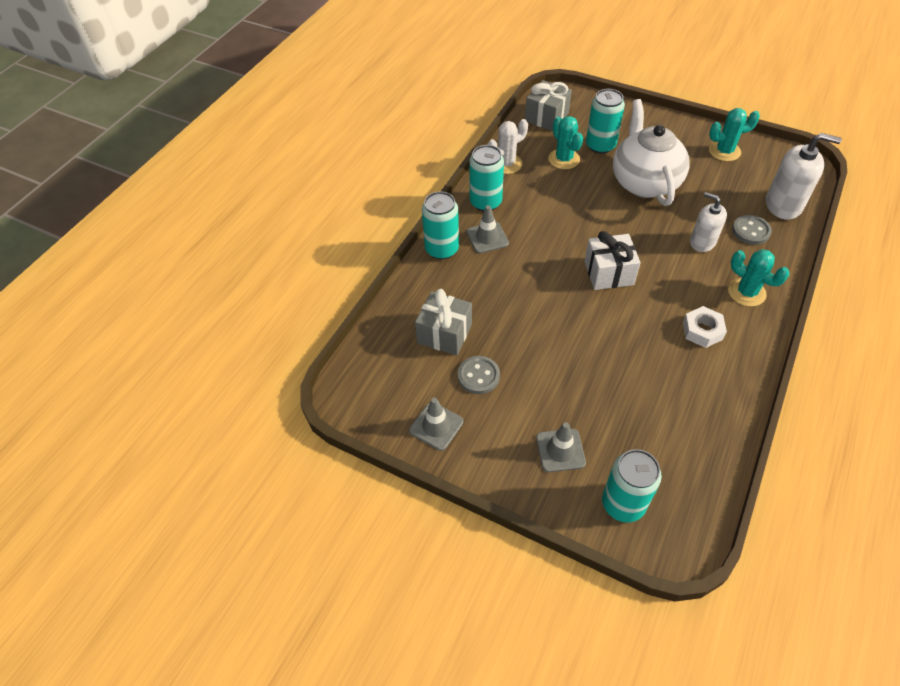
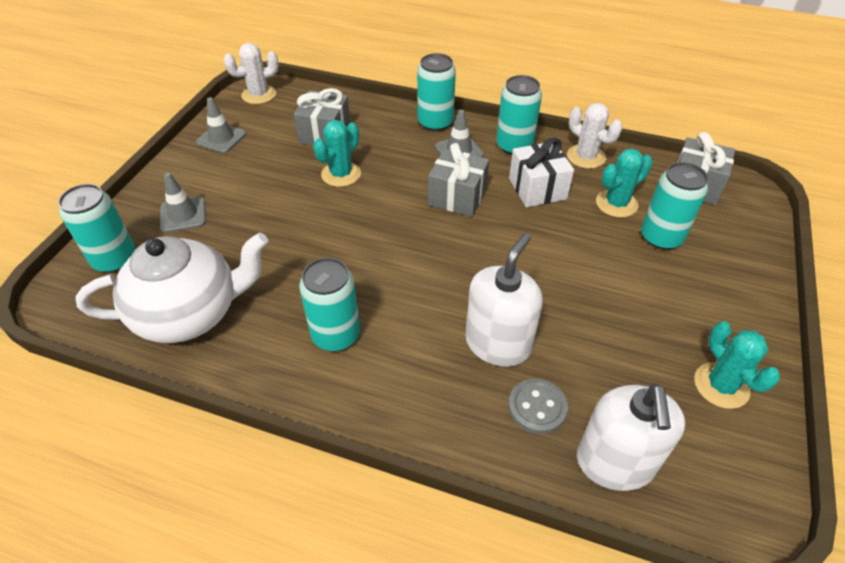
camera: 80 degrees right, 5 degrees down
grey button [458,356,500,394] -> none
white gift [584,231,641,290] -> white gift moved to [509,138,574,208]
white teapot [613,99,690,206] -> white teapot moved to [76,232,268,343]
white nut [683,306,727,348] -> turquoise can [299,258,360,351]
white soap dispenser [690,192,727,252] -> white soap dispenser [465,233,543,367], size x1.51
turquoise cactus [728,249,789,307] -> turquoise cactus moved to [313,120,361,187]
none -> white cactus [224,43,279,104]
none -> grey gift [428,143,489,217]

